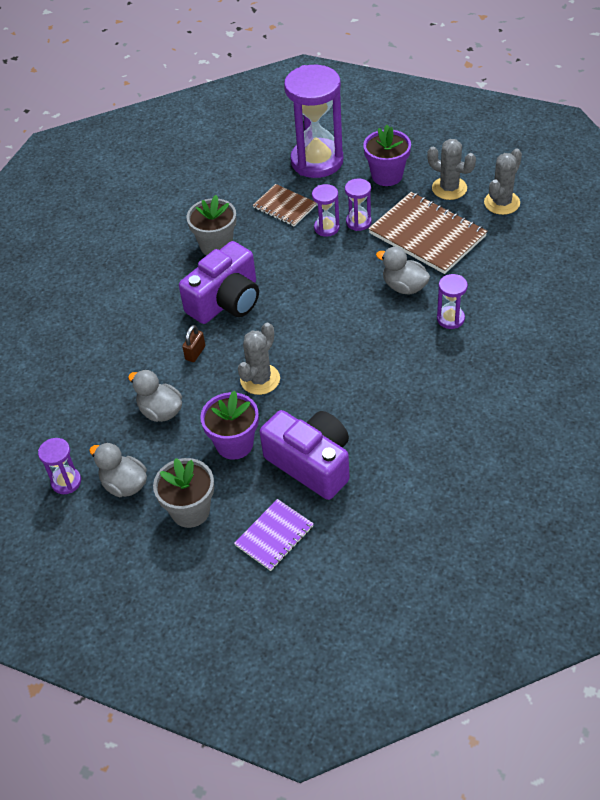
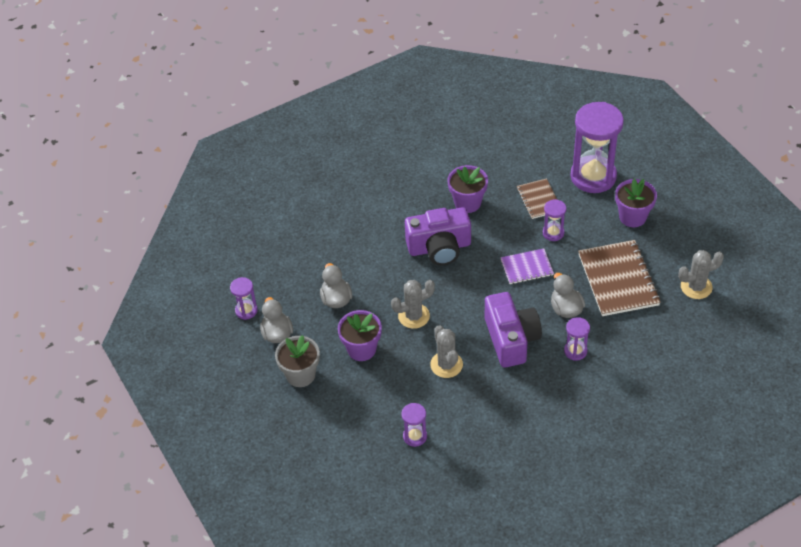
camera: 35 degrees right, 0 degrees up
brown padlock [182,325,205,362] -> none
grey flower pot [187,195,236,256] -> purple flower pot [447,165,488,213]
purple notebook [234,499,314,571] -> purple notebook moved to [501,248,554,284]
purple camera [260,410,350,500] -> purple camera moved to [485,292,542,367]
purple hourglass [345,178,372,231] -> purple hourglass moved to [402,403,427,447]
grey cactus [427,139,476,200] -> grey cactus moved to [430,325,463,378]

